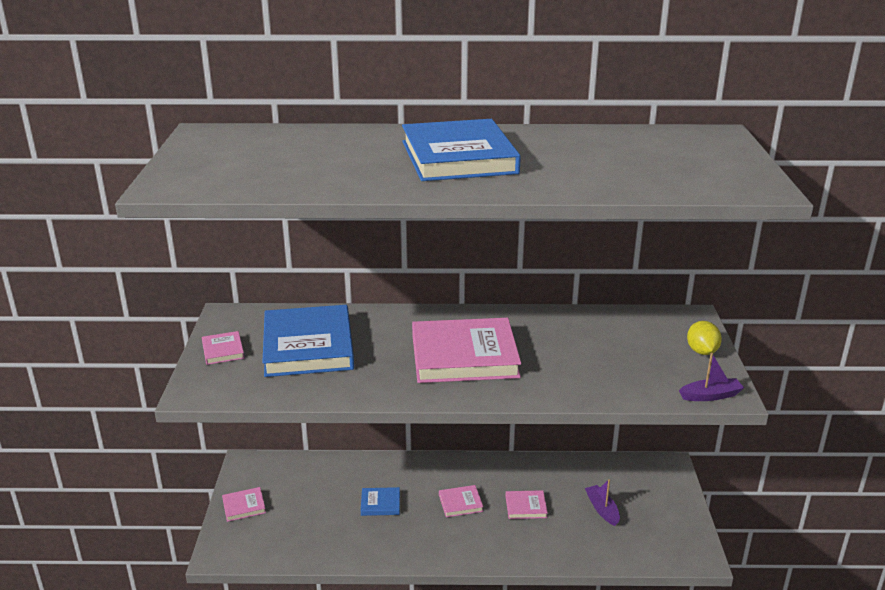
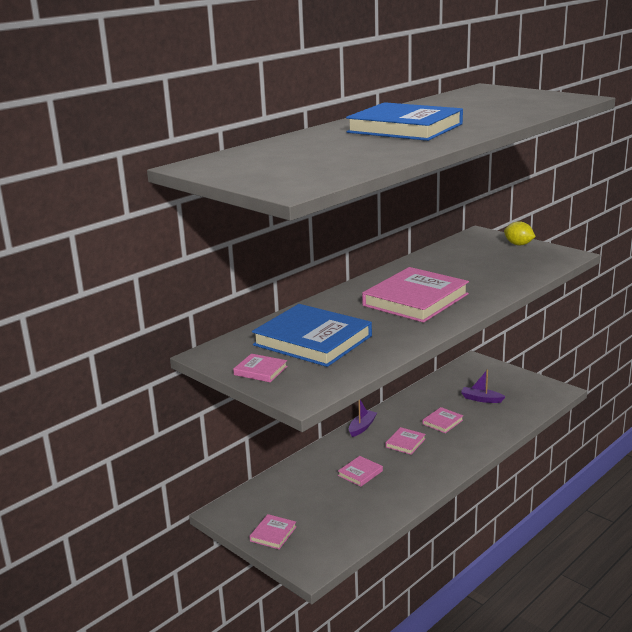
camera: 45 degrees left, 5 degrees down
blue book [361,487,400,516] -> pink book [338,456,383,487]
purple boat [679,353,744,401] -> purple boat moved to [349,400,377,437]

